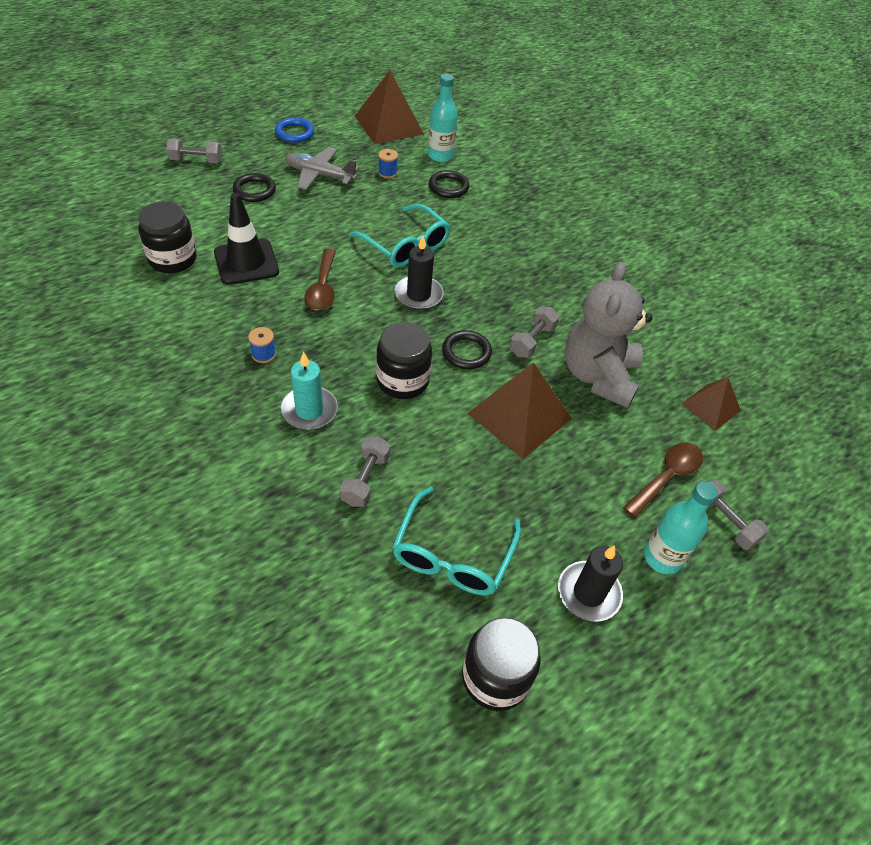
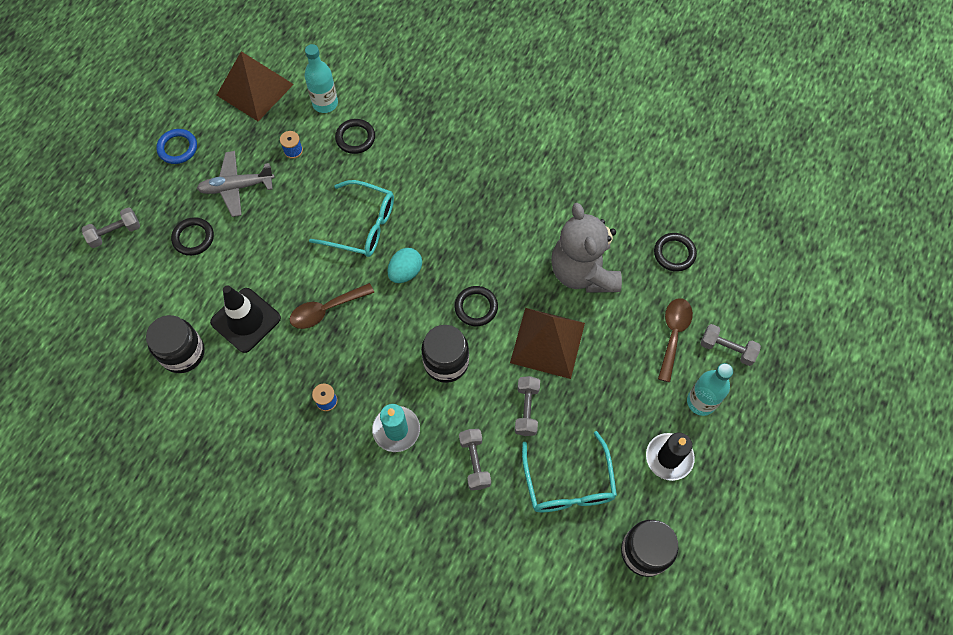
camera: 25 degrees left, 15 degrees up
brown spoon [304,248,336,311] -> brown spoon turned 90 degrees clockwise [289,283,374,329]
black candle [395,235,444,310] -> turquoise egg [388,248,422,283]
grey dumbbell [510,307,559,358] -> grey dumbbell moved to [515,376,540,436]
brown pyramid [681,378,741,431] -> black ring [654,233,697,272]

